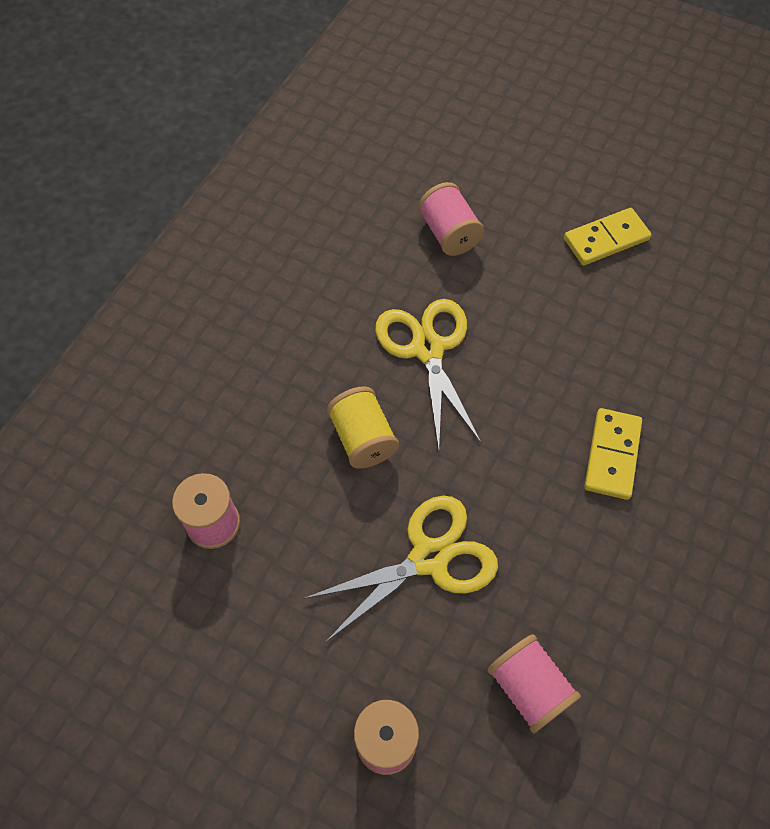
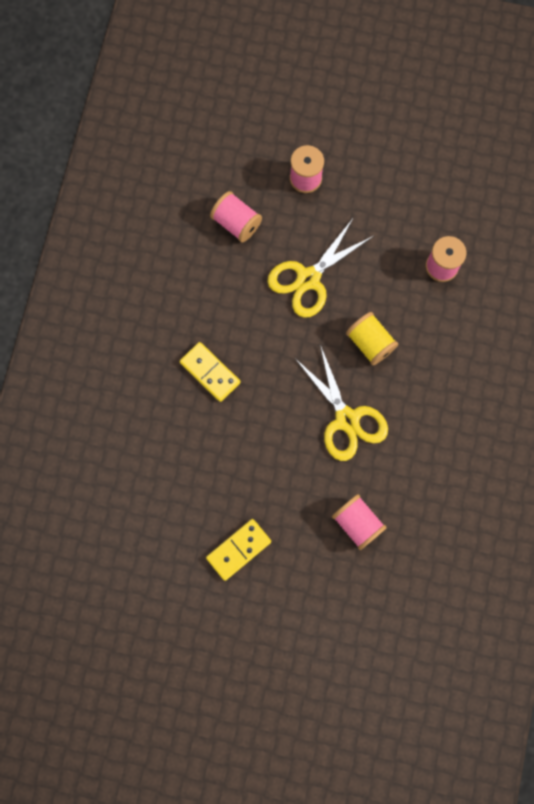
camera: 165 degrees right, 15 degrees up
yellow domino [584,408,642,500] -> yellow domino turned 45 degrees counterclockwise [179,342,240,402]

